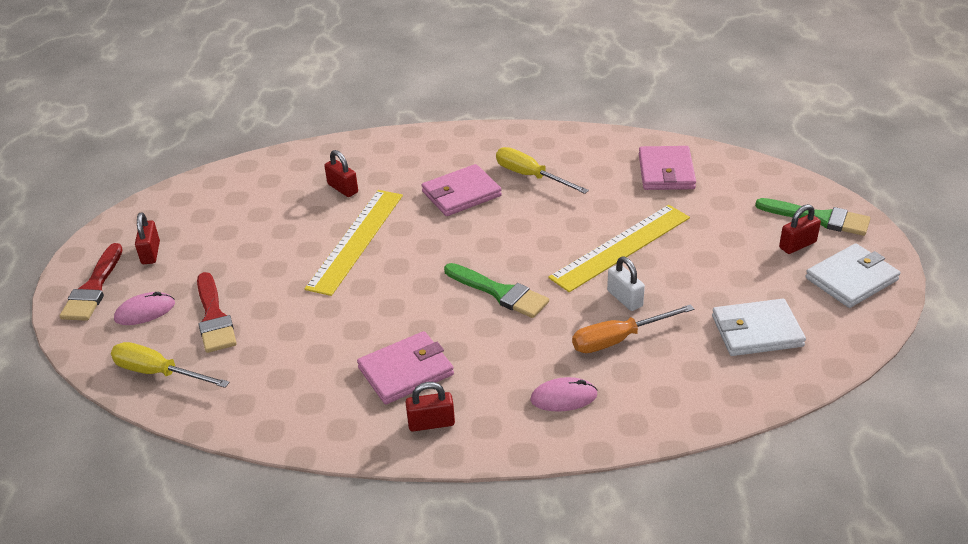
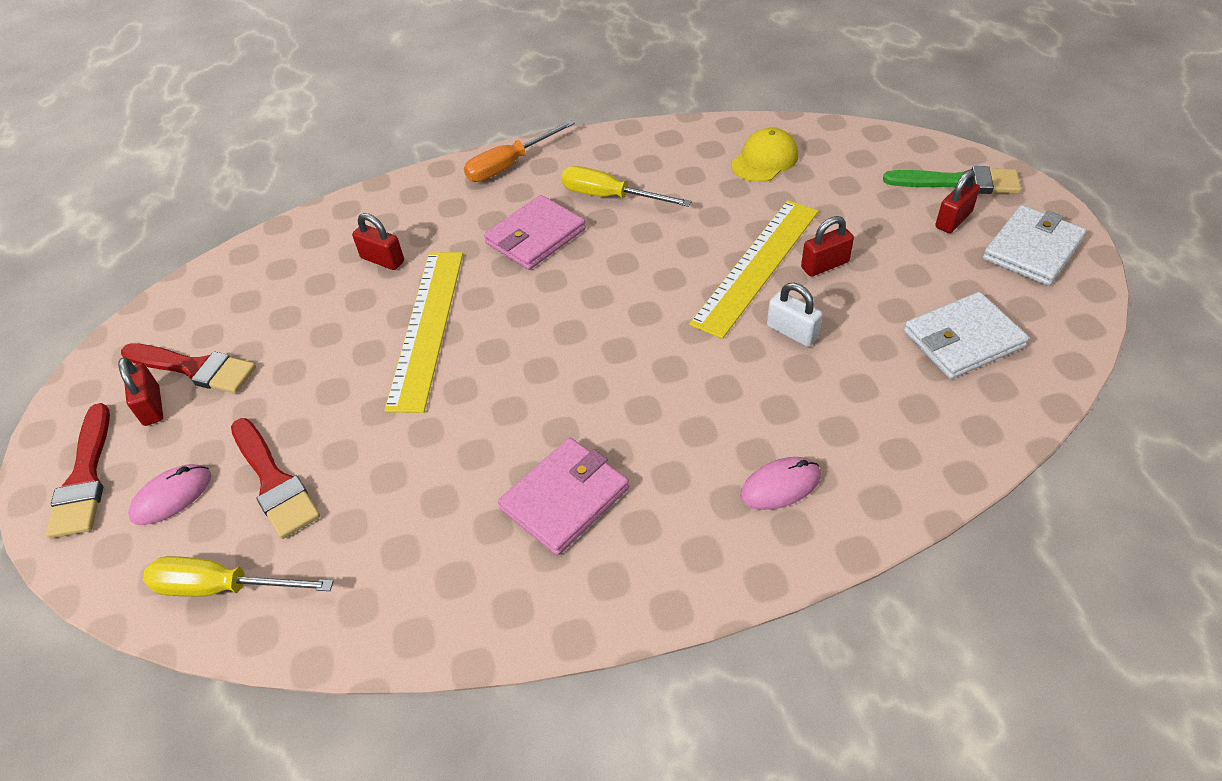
camera: 15 degrees left, 10 degrees up
red padlock [405,382,455,432] -> red padlock moved to [801,216,854,277]
green brush [444,263,549,318] -> none
orange screwdriver [572,304,694,353] -> orange screwdriver moved to [464,120,575,182]
pink wallet [639,146,696,190] -> yellow cap [731,128,798,182]
none -> red brush [121,343,256,393]

